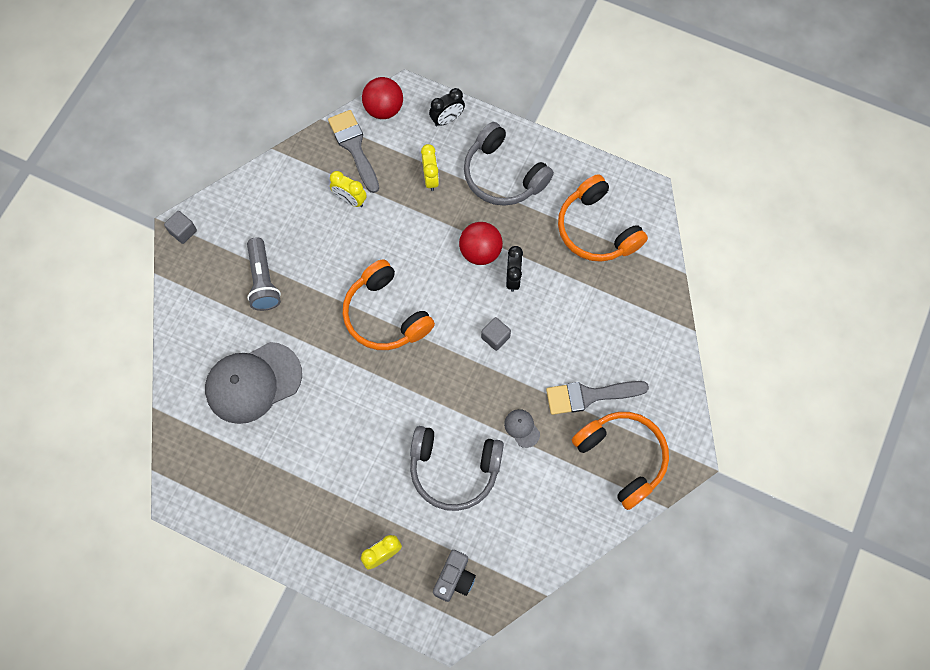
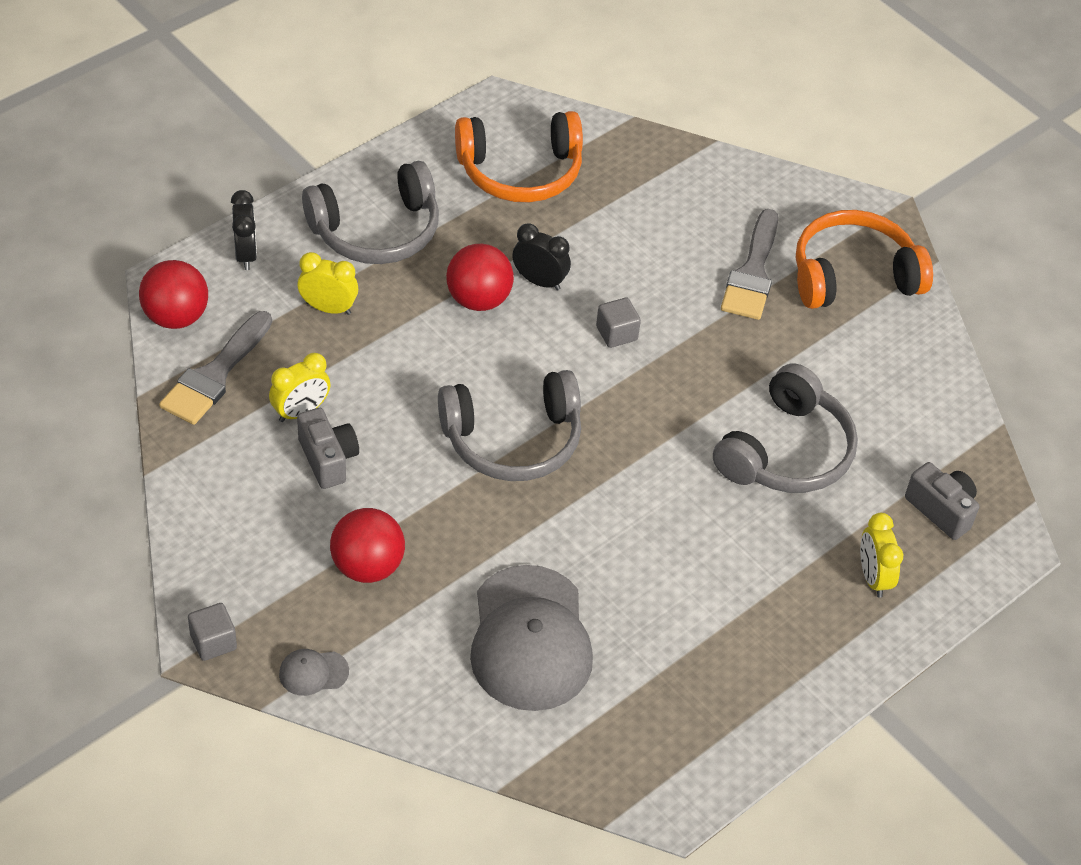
camera: 70 degrees left, 20 degrees down
grey flashlight [247,237,281,311] -> red ball [330,508,405,583]
grey brush [328,110,379,193] -> grey brush turned 60 degrees counterclockwise [159,311,272,425]
orange headphones [342,259,435,350] -> grey headphones [438,370,581,481]
grey cap [504,409,540,448] -> grey cap moved to [279,649,349,696]
none -> grey camera [297,408,359,489]

